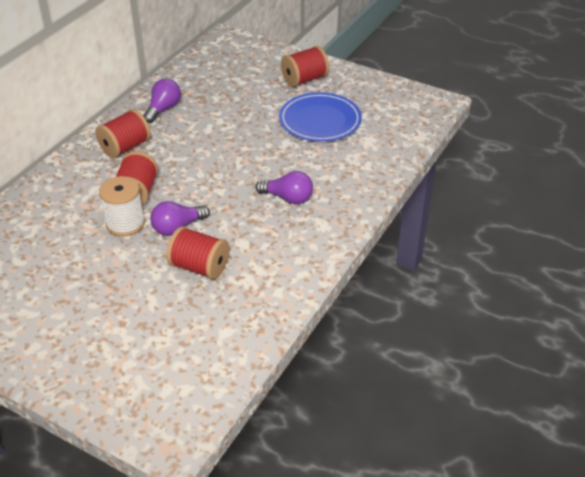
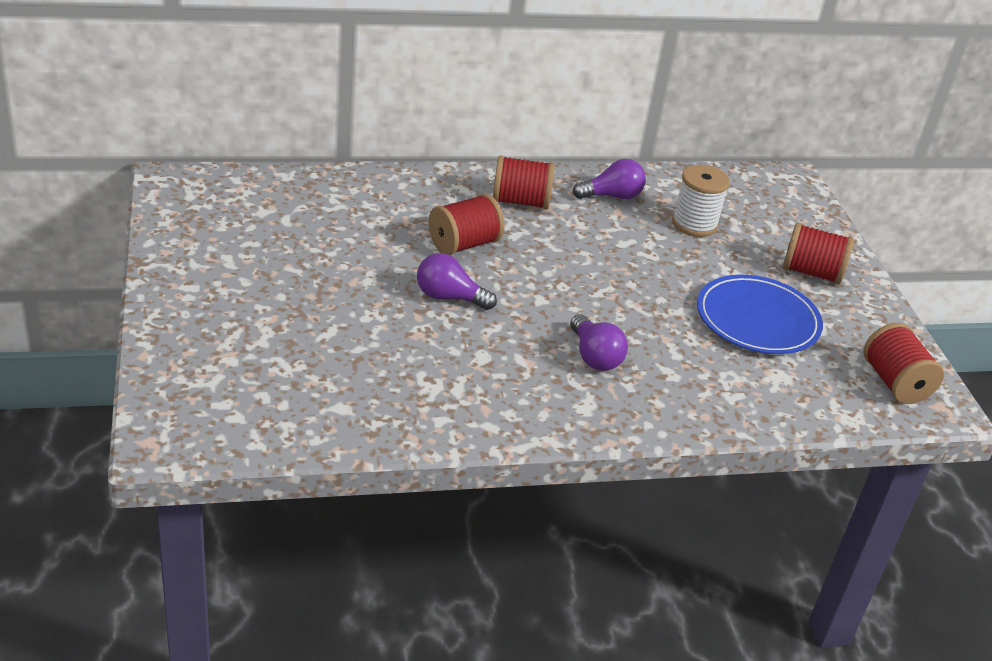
camera: 45 degrees right, 5 degrees down
white spool [99,176,145,237] -> white spool moved to [672,165,730,237]
red spool [166,226,229,280] -> red spool moved to [863,323,944,404]

